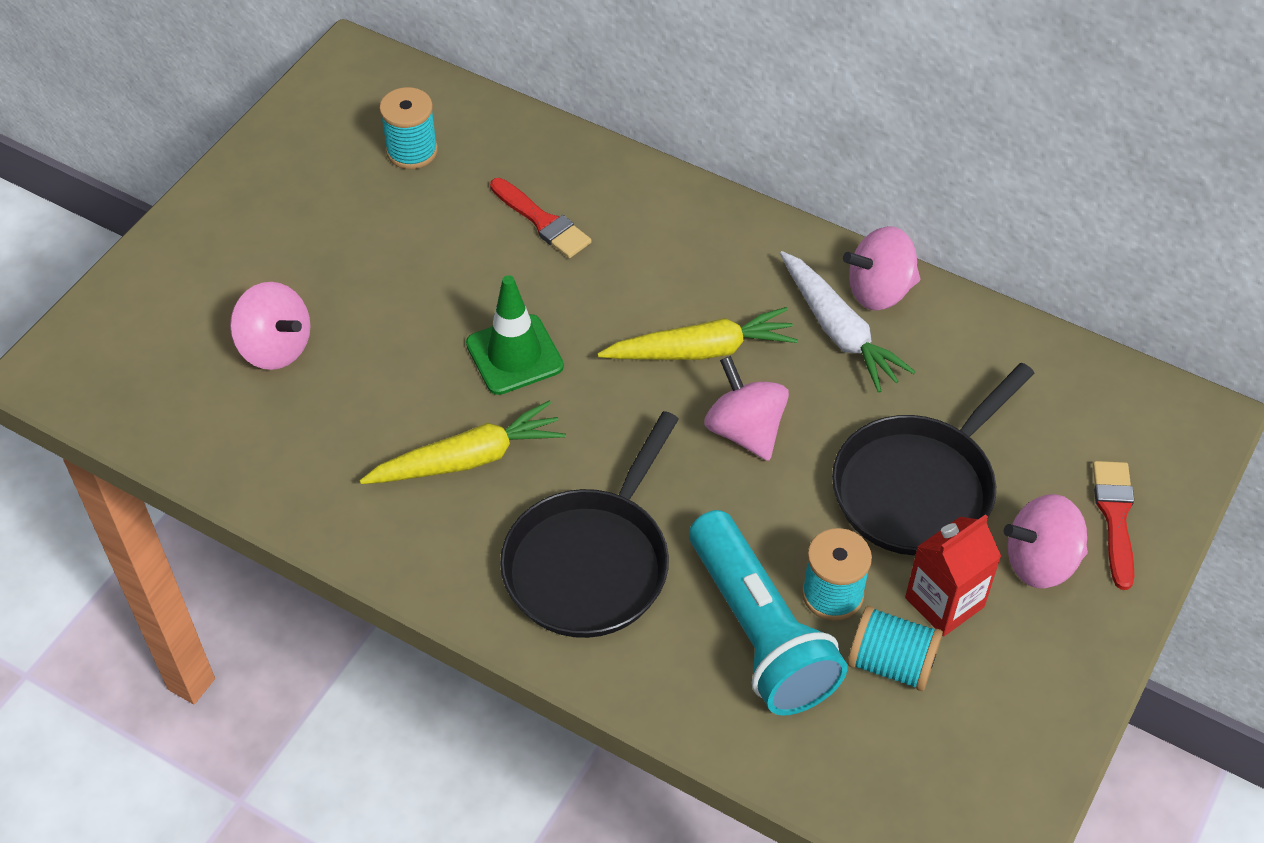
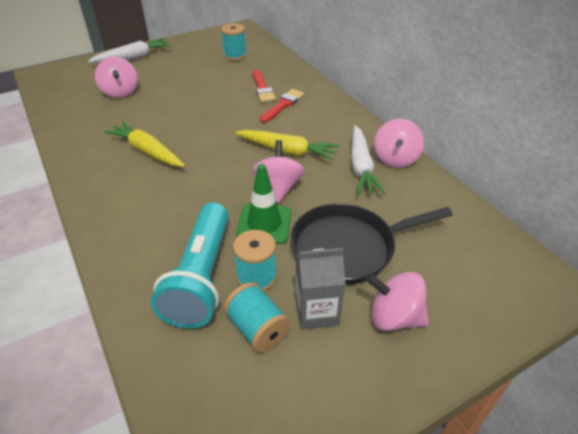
camera: 30 degrees right, 10 degrees down
yellow carrot [359,401,566,484] -> yellow carrot turned 150 degrees counterclockwise [104,121,185,167]
green traffic cone [466,275,564,395] -> green traffic cone moved to [236,164,291,244]
black pan [500,411,679,638] -> none
pink spinning top [843,226,920,310] -> pink spinning top turned 90 degrees counterclockwise [374,119,424,168]
red carton [905,514,1001,636] -> grey carton [295,248,346,330]
red brush [1093,461,1134,590] -> red brush moved to [260,89,304,123]
none -> white carrot [88,38,171,63]

